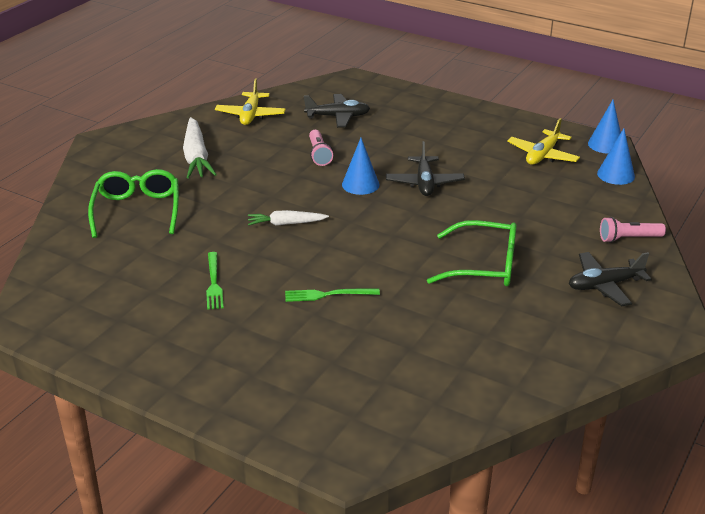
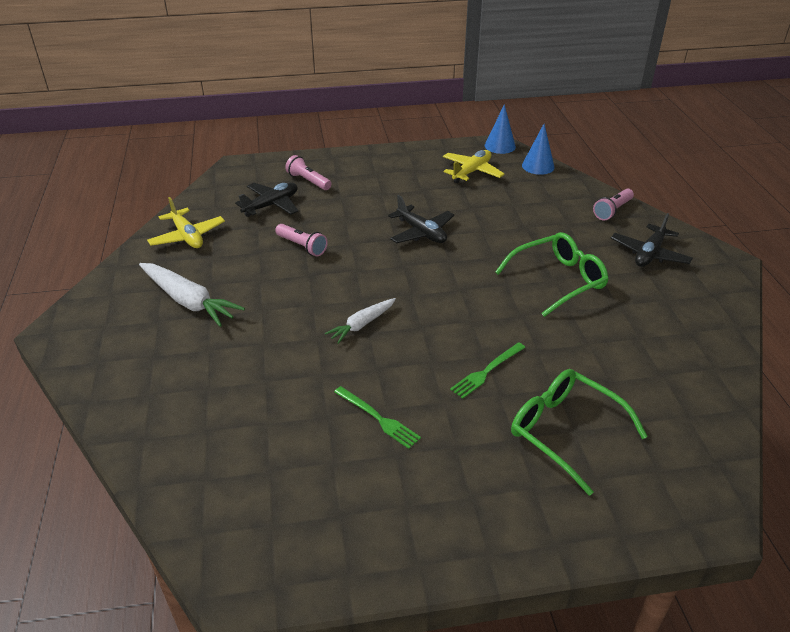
camera: 40 degrees left, 5 degrees up
green glasses [88,169,179,238] -> green glasses moved to [511,369,648,496]
blue cone [342,138,379,195] -> none
yellow plane [507,118,580,165] -> yellow plane turned 135 degrees counterclockwise [443,150,505,183]
none -> pink flashlight [285,155,331,190]

